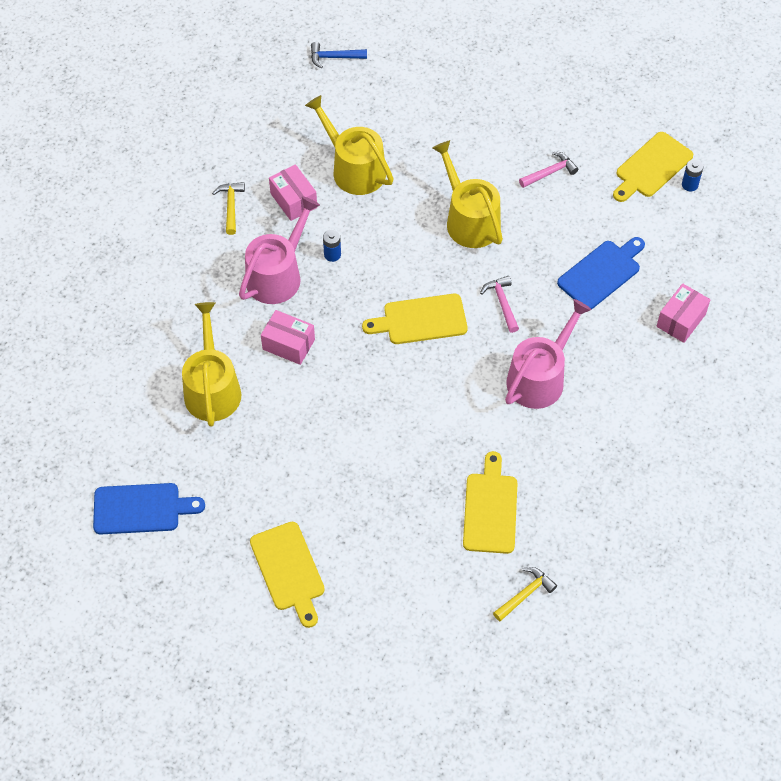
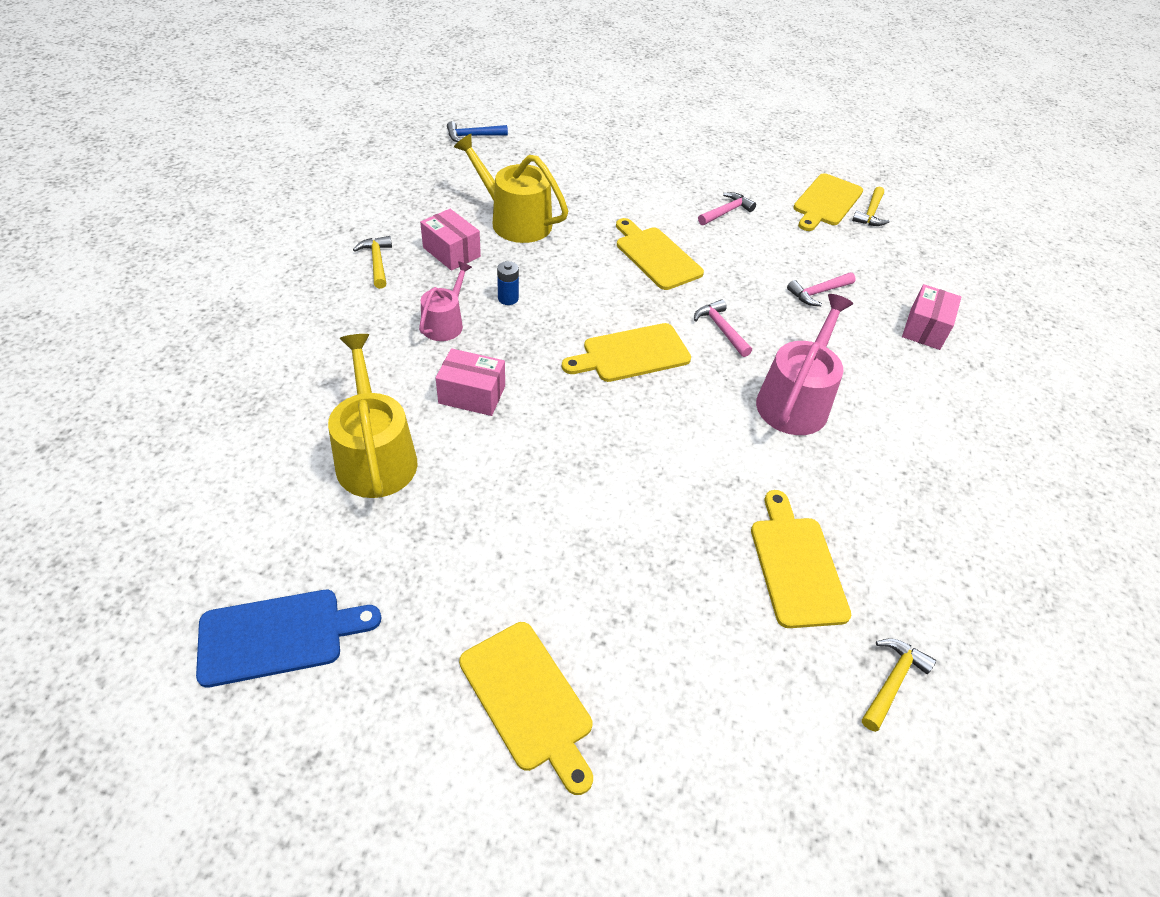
camera: 15 degrees left, 10 degrees down
pink watering can [239,196,320,304] -> pink watering can [419,261,472,341], size x0.60
yellow watering can [432,140,503,248] -> yellow cutting board [616,218,704,290]
blue cutting board [557,237,645,309] -> pink hammer [787,272,856,306]
blue battery [682,159,703,191] -> yellow hammer [852,187,889,226]

